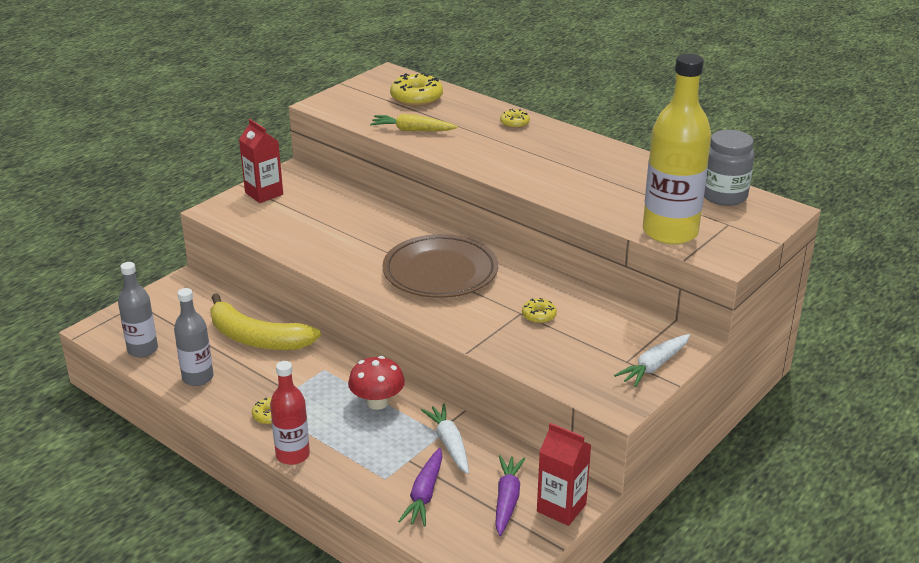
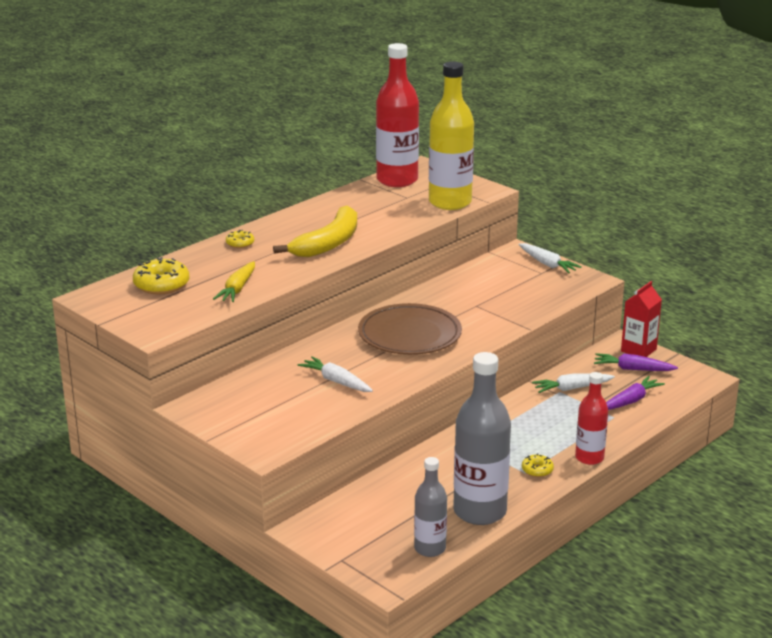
camera: 85 degrees left, 5 degrees down
grey bottle [174,288,214,386] -> grey bottle [453,352,511,525], size x1.74
yellow banana [210,293,321,350] -> yellow banana moved to [273,206,357,257]
red carton [239,119,283,203] -> none
red mushroom [348,356,405,410] -> none
purple carrot [398,448,442,527] -> purple carrot turned 60 degrees counterclockwise [606,376,665,410]
yellow donut [522,298,557,323] -> none
grey jar [704,130,754,206] -> red bottle [376,43,419,187]
none -> white carrot [298,356,373,392]

